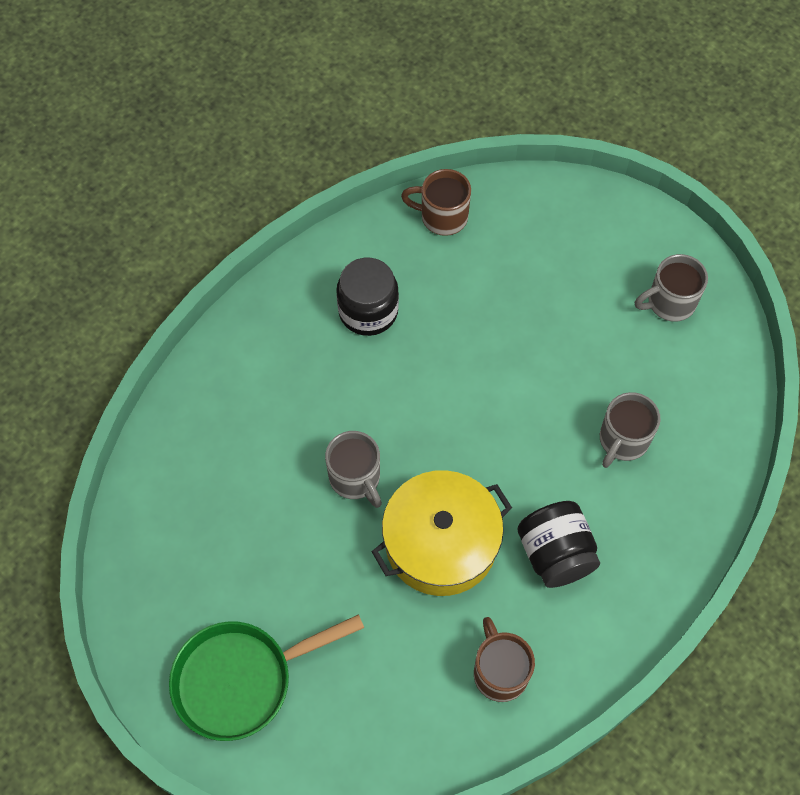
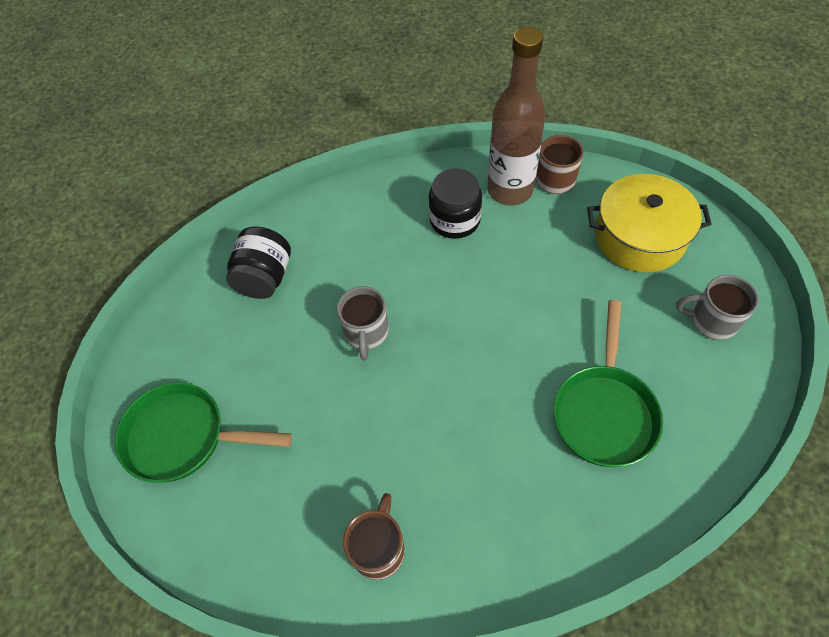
camera: 35 degrees right, 5 degrees down
yellow pot [372,470,512,596] -> yellow pot moved to [587,174,712,272]
black jar [518,501,600,588] -> black jar moved to [226,227,291,299]
grey mug [600,392,661,468] -> green pan [553,300,663,467]
none -> brown bottle [488,27,546,205]

